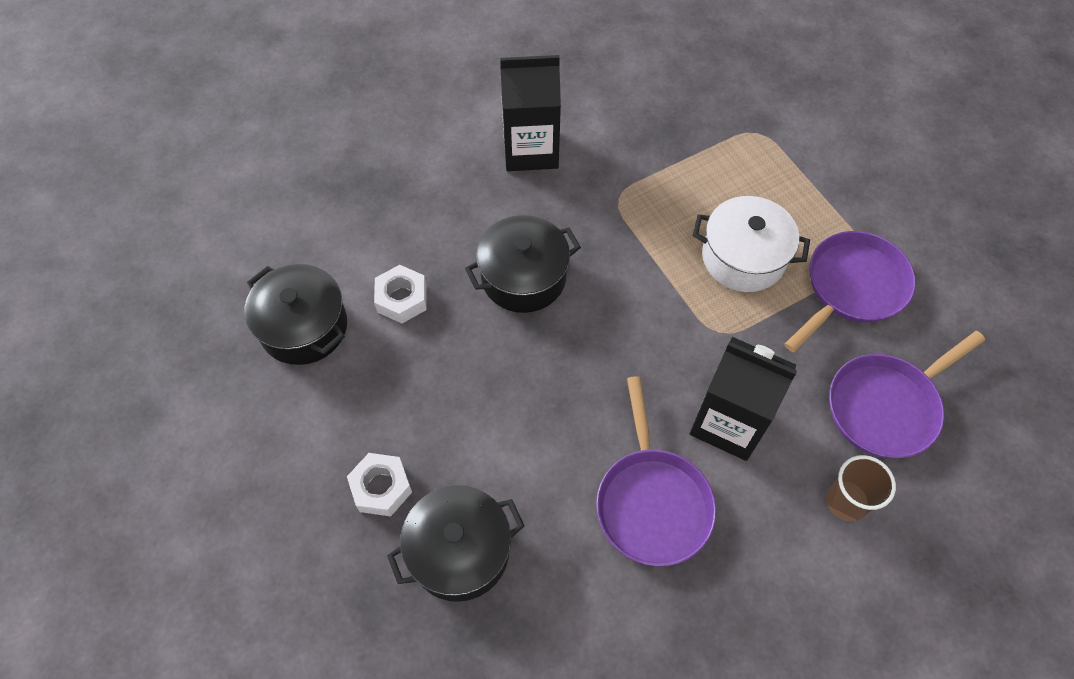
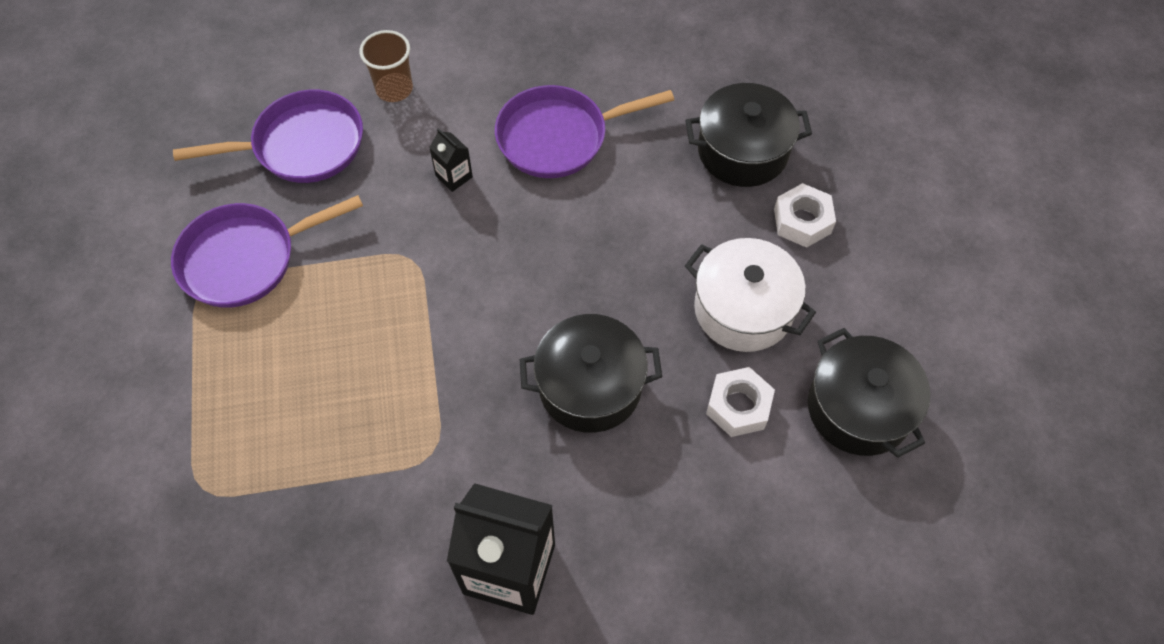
camera: 160 degrees left, 0 degrees up
purple pan [596,376,717,566] -> purple pan turned 120 degrees counterclockwise [495,85,674,178]
black carton [690,337,797,461] -> black carton [429,128,473,192], size x0.44
white pot [693,196,810,292] -> white pot moved to [685,238,816,352]

